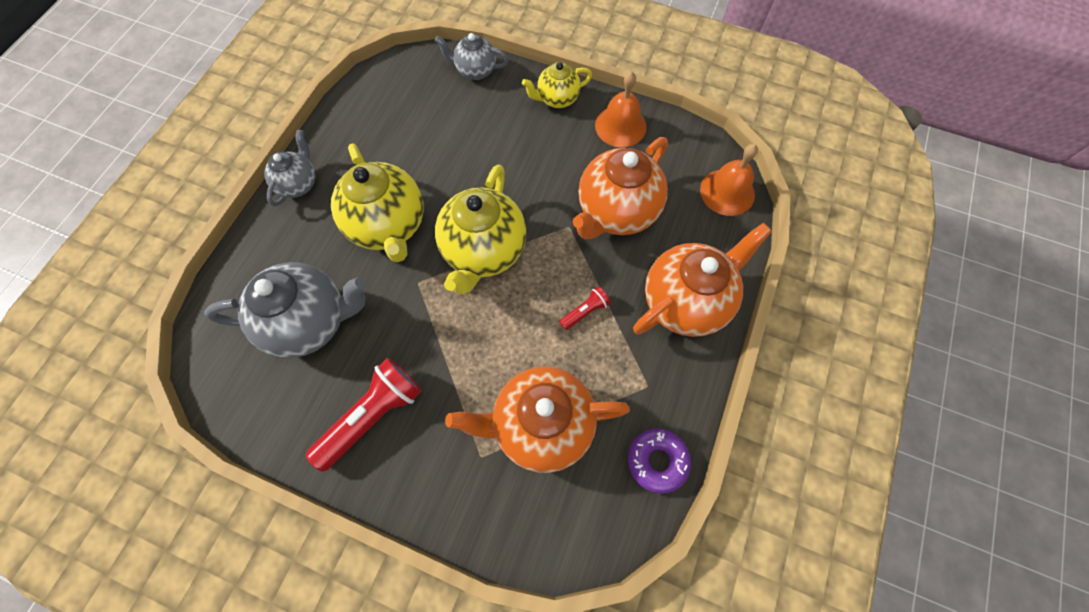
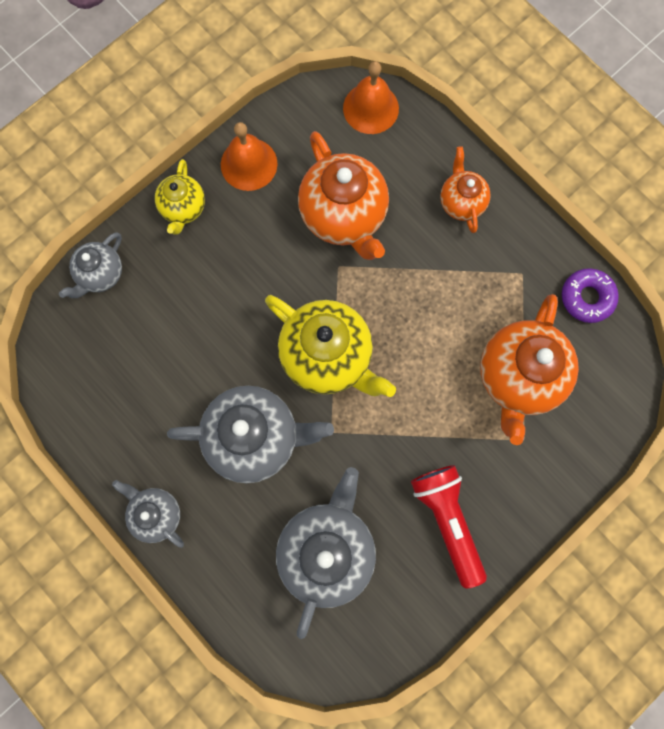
camera: 65 degrees left, 10 degrees up
yellow teapot [331,143,424,262] -> grey teapot [167,386,334,483]
red flashlight [559,286,611,330] -> none
orange teapot [633,223,772,337] -> orange teapot [440,146,491,233], size x0.56

